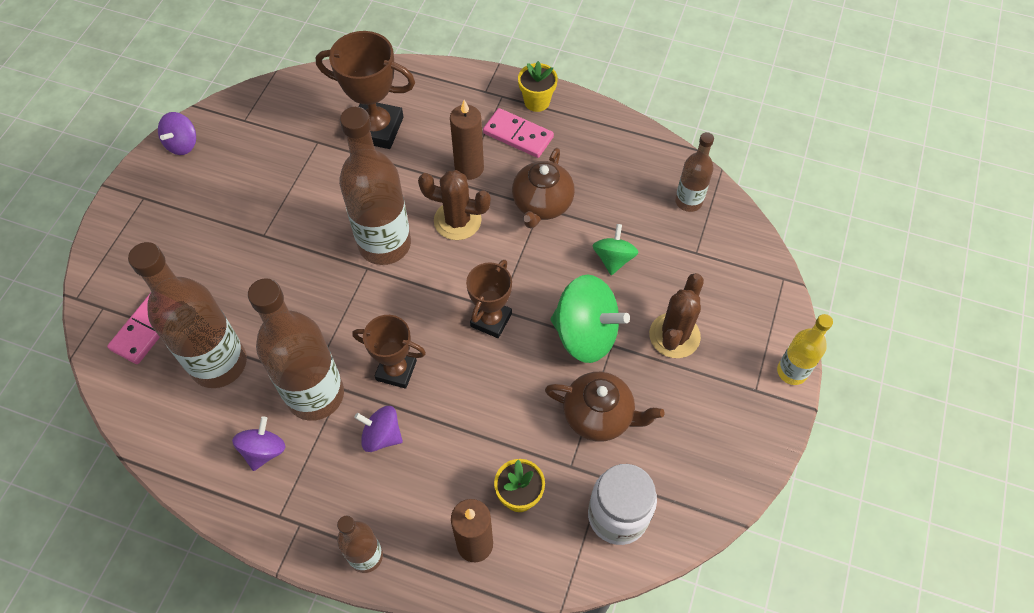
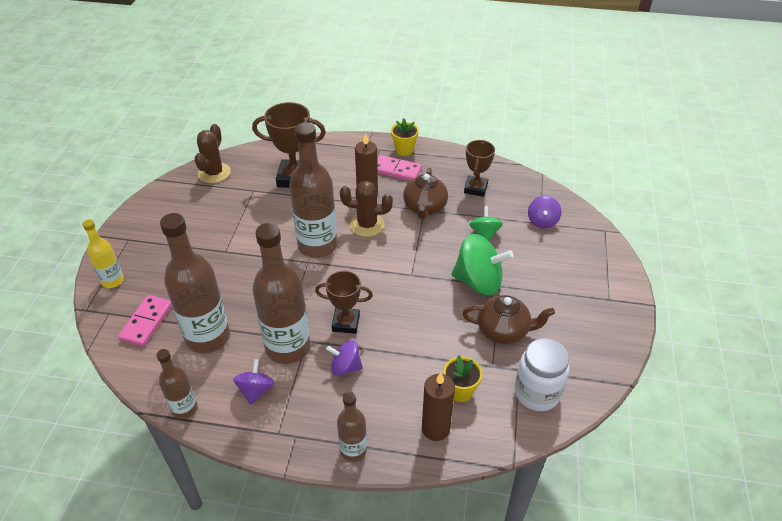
camera: 10 degrees left, 15 degrees down
purple spinning top [158,112,196,155] -> purple spinning top moved to [528,196,561,228]
brown trophy [466,260,512,338] -> brown trophy moved to [464,140,495,197]
brown cactus [649,273,704,358] -> brown cactus moved to [195,124,231,183]
brown bottle [675,132,714,212] -> brown bottle moved to [156,349,197,419]
yellow bottle [777,314,833,385] -> yellow bottle moved to [83,219,124,288]

